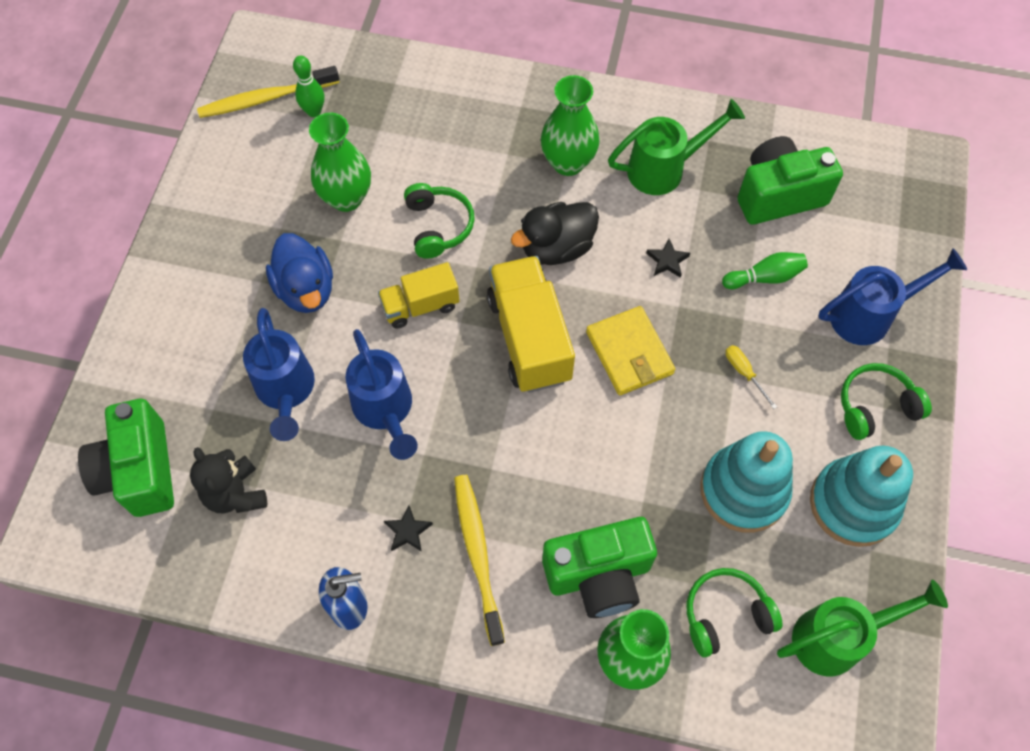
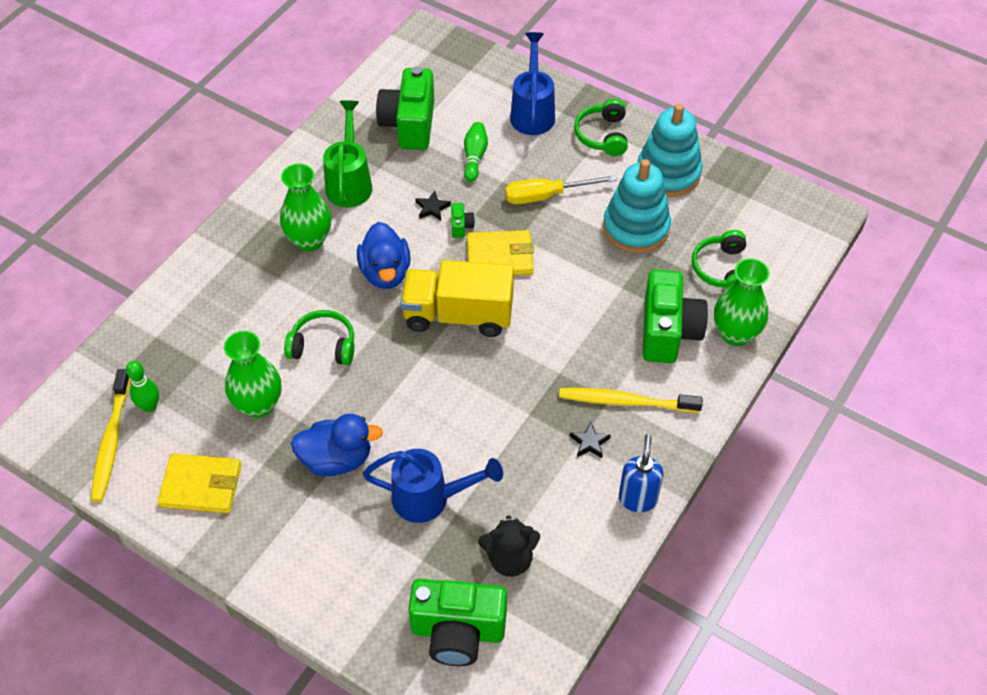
camera: 70 degrees left, 10 degrees down
blue watering can [346,329,418,460] -> none
yellow truck [378,262,459,328] -> none
black duck [511,202,599,265] -> blue duck [357,222,411,289]
yellow screwdriver [726,345,777,409] -> yellow screwdriver [505,175,617,204], size x1.88
green watering can [777,580,948,676] -> none
none -> yellow wallet [158,453,241,513]
none -> green camera [451,203,475,238]

